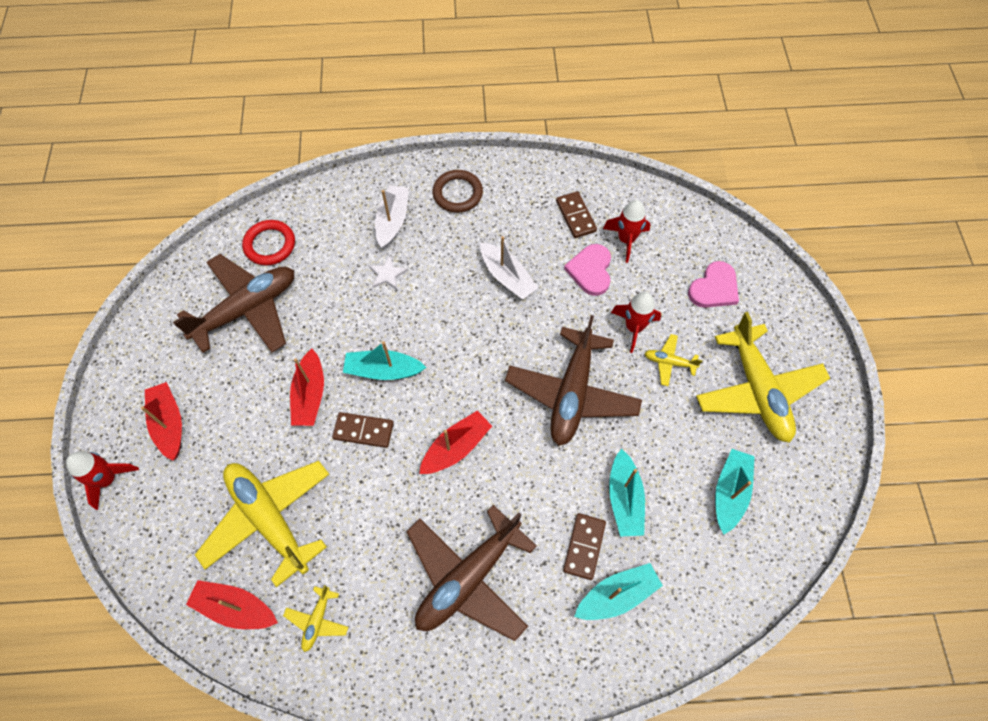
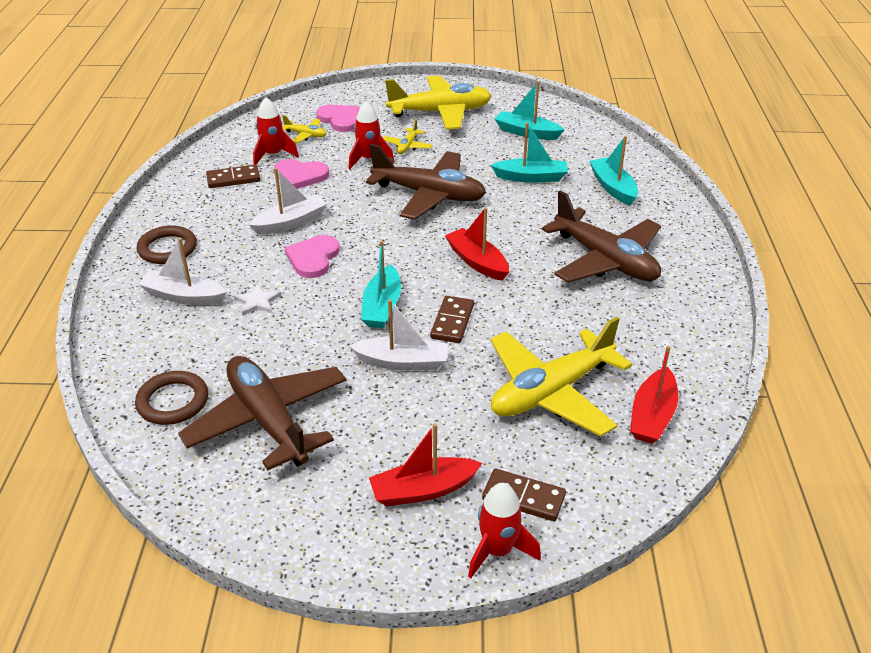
camera: 85 degrees left, 25 degrees down
red ring [242,220,295,265] -> brown ring [135,371,208,425]
yellow plane [283,585,348,652] -> yellow plane moved to [282,115,326,143]
red boat [290,349,324,426] -> white boat [349,300,448,370]
brown domino [563,513,606,580] -> brown domino moved to [482,469,566,521]
none -> pink heart [285,235,340,278]

